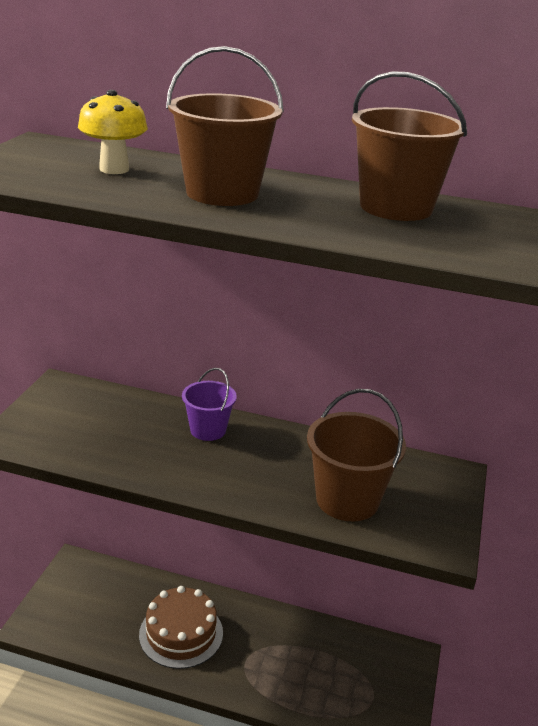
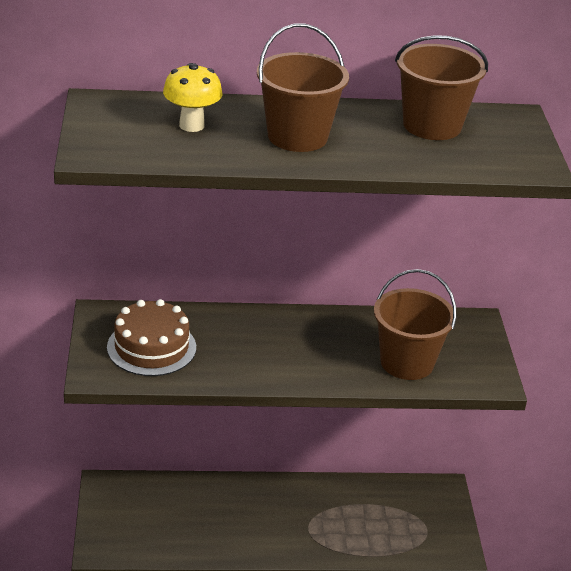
camera: 20 degrees left, 5 degrees up
brown cake [139,586,223,669] -> brown cake moved to [107,299,196,376]
purple bucket [182,368,237,441] -> none

